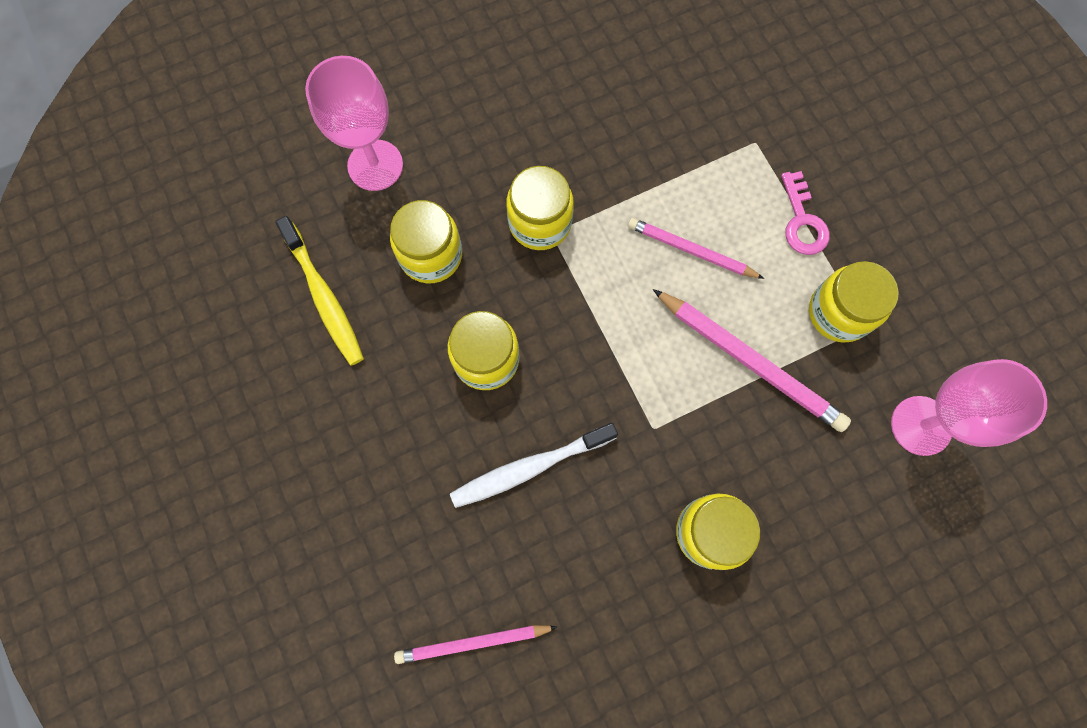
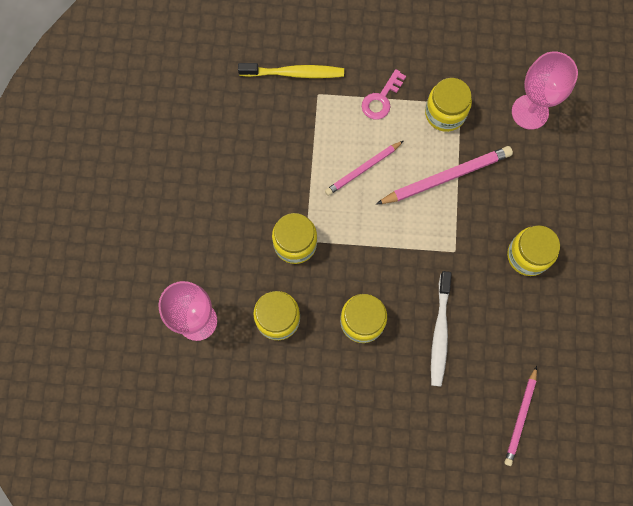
camera: 60 degrees left, 0 degrees up
yellow toothbrush [275,216,364,366] -> yellow toothbrush moved to [238,63,344,78]
pink key [781,171,830,255] -> pink key turned 105 degrees clockwise [362,69,406,120]

